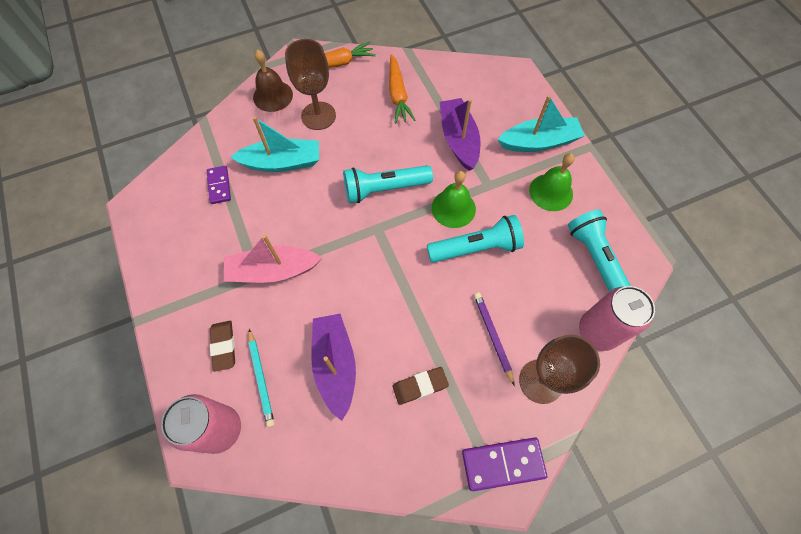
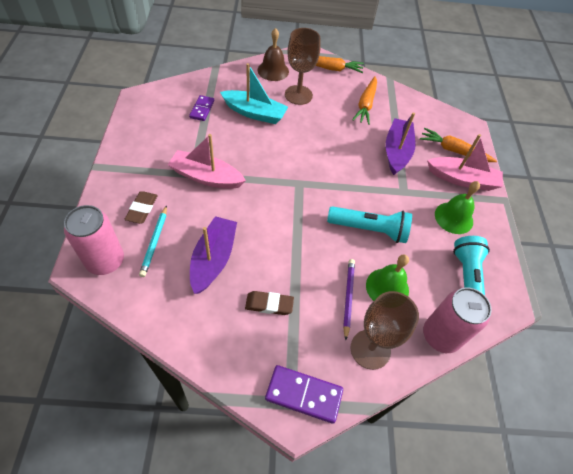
camera: 20 degrees right, 10 degrees down
turquoise flashlight [343,165,433,203] -> none
green bell [432,171,476,228] -> green bell moved to [366,254,409,301]
turquoise boat [498,95,585,152] -> pink boat [427,134,503,191]
none -> orange carrot [420,128,497,162]

